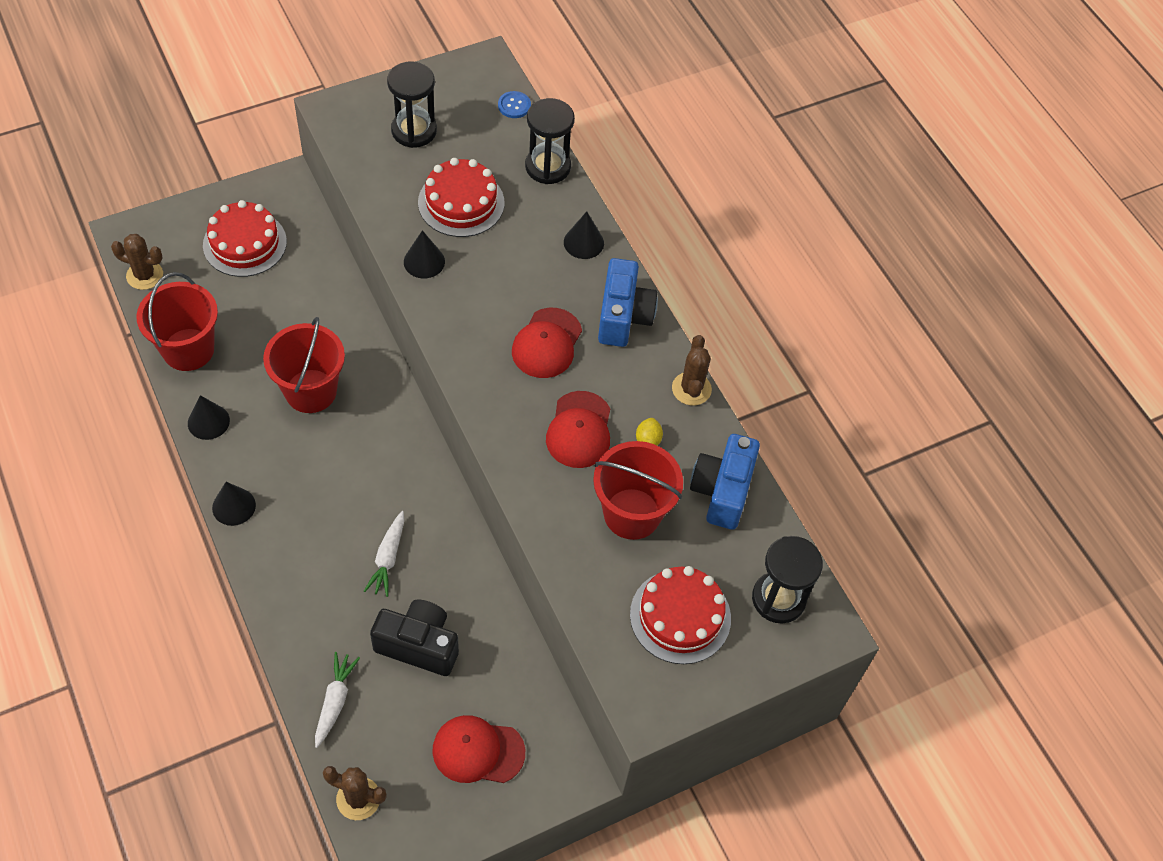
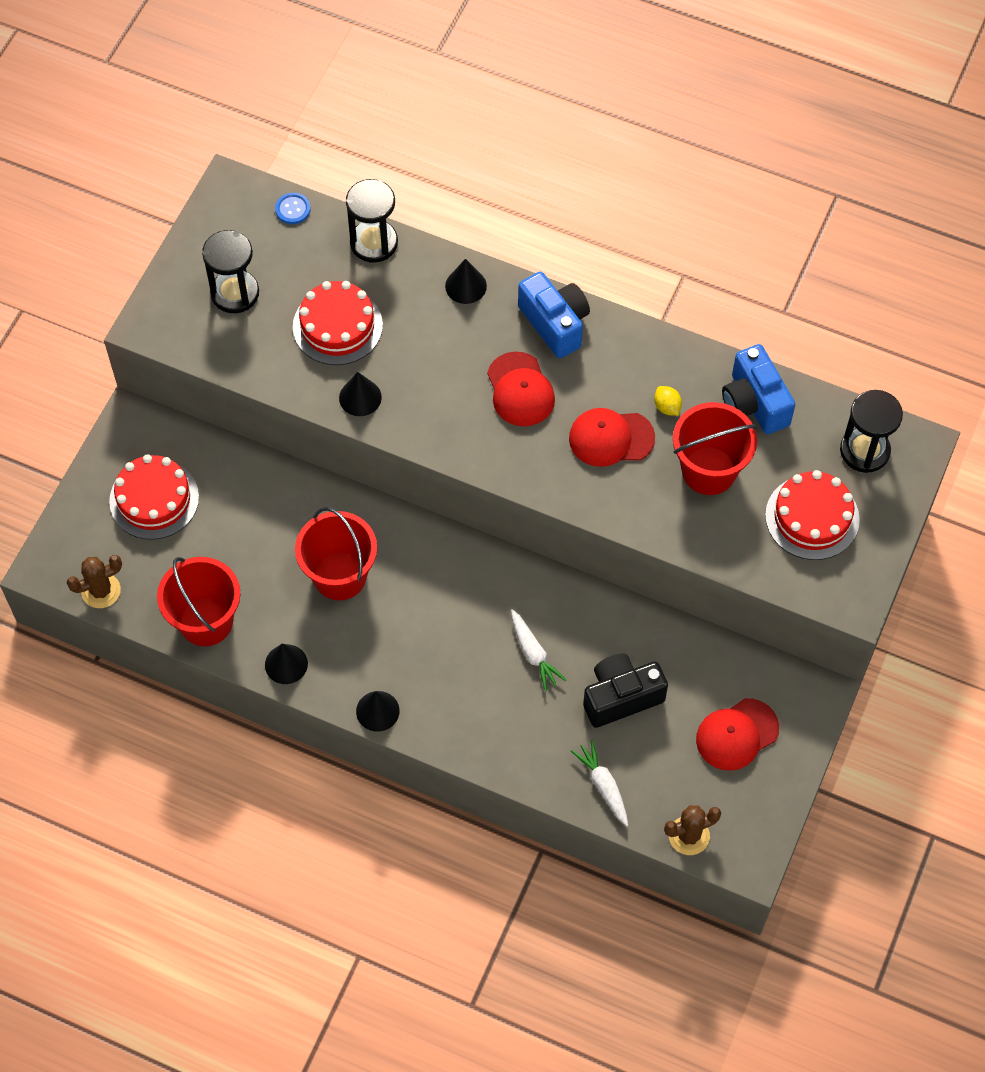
camera: 35 degrees left, 5 degrees up
red cap [546,391,610,468] -> red cap turned 120 degrees clockwise [569,408,655,467]
brown cactus [672,335,712,406] -> none

